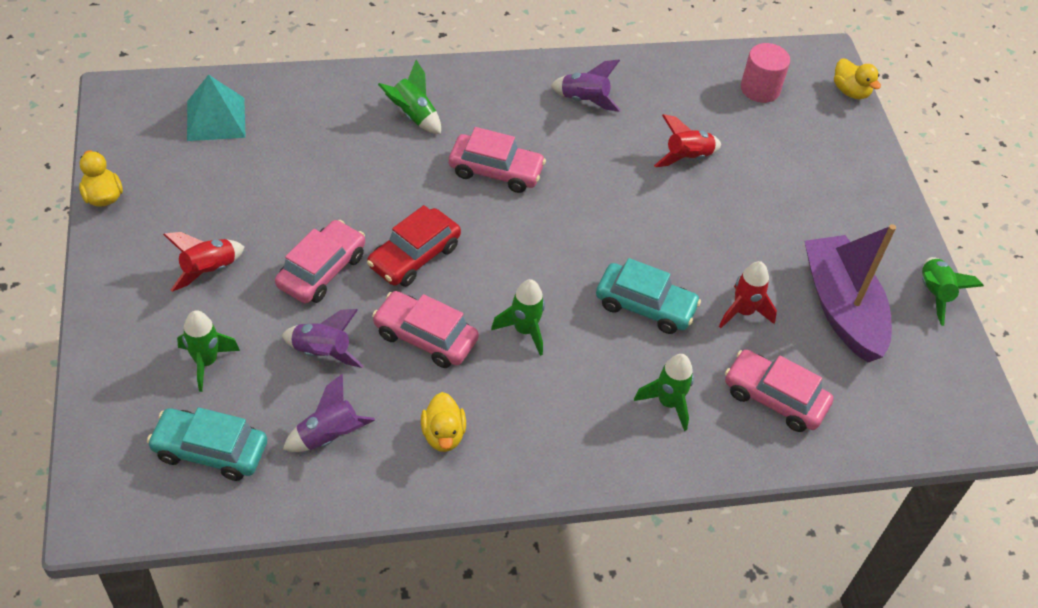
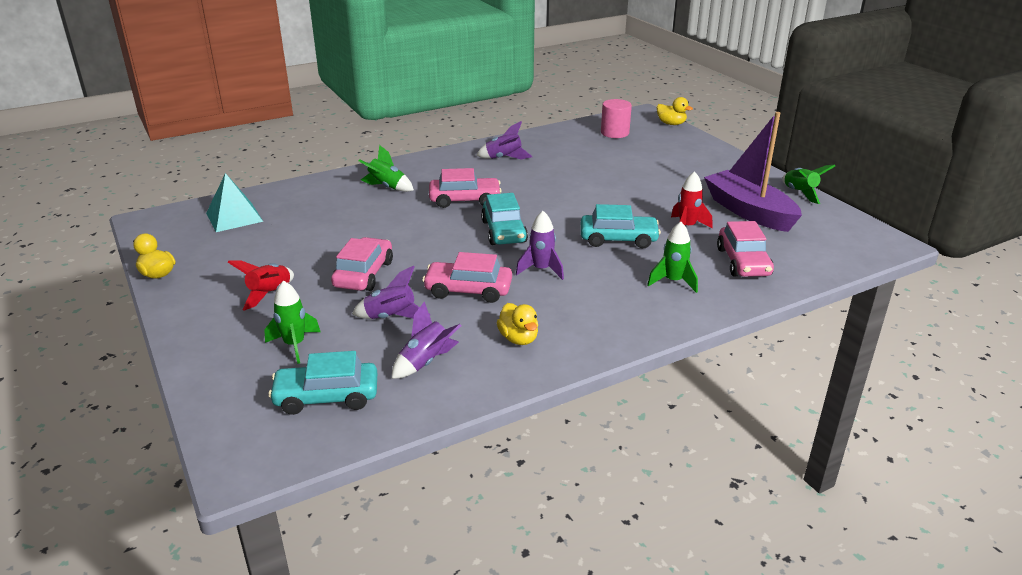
camera: 15 degrees left, 20 degrees down
red car [367,205,461,287] -> none
green rocket [491,279,545,356] -> purple rocket [516,211,564,280]
red rocket [654,114,721,167] -> none
pink car [725,350,833,432] -> pink car turned 105 degrees counterclockwise [717,221,774,277]
none -> turquoise car [481,193,528,245]

